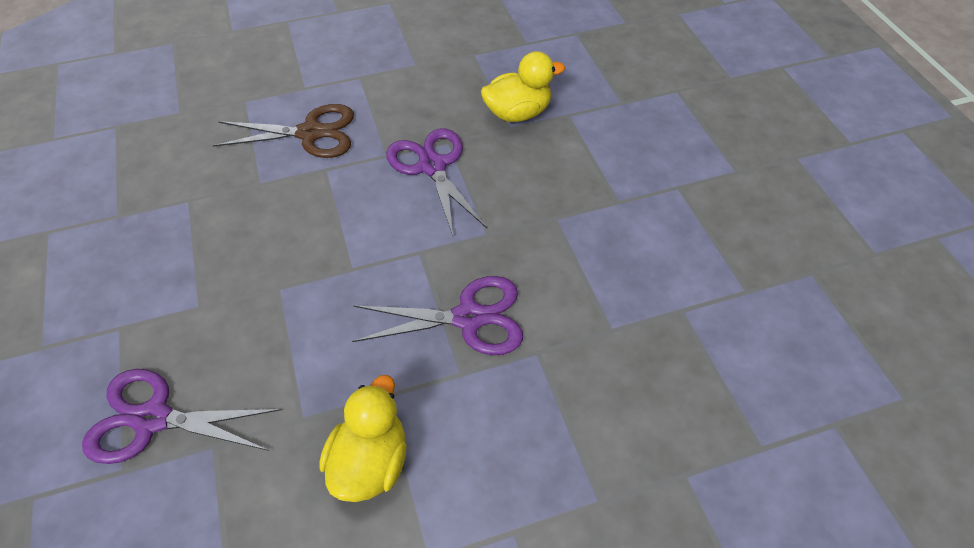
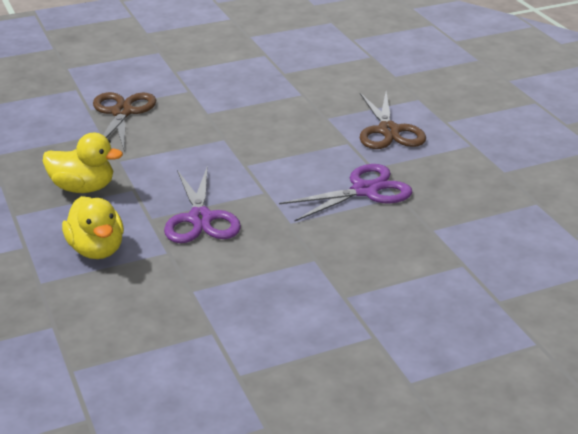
camera: 85 degrees right, 20 degrees down
purple scissors [82,369,282,464] -> brown scissors [93,92,156,152]
yellow duck [481,51,565,122] -> yellow duck moved to [62,196,124,259]

